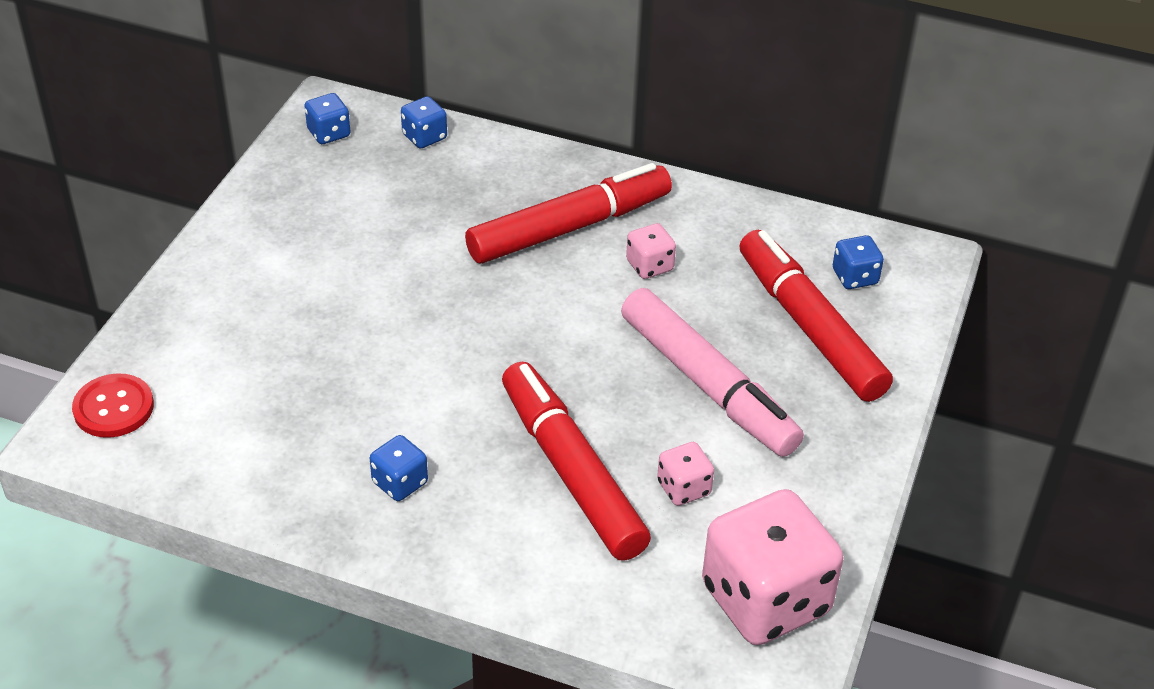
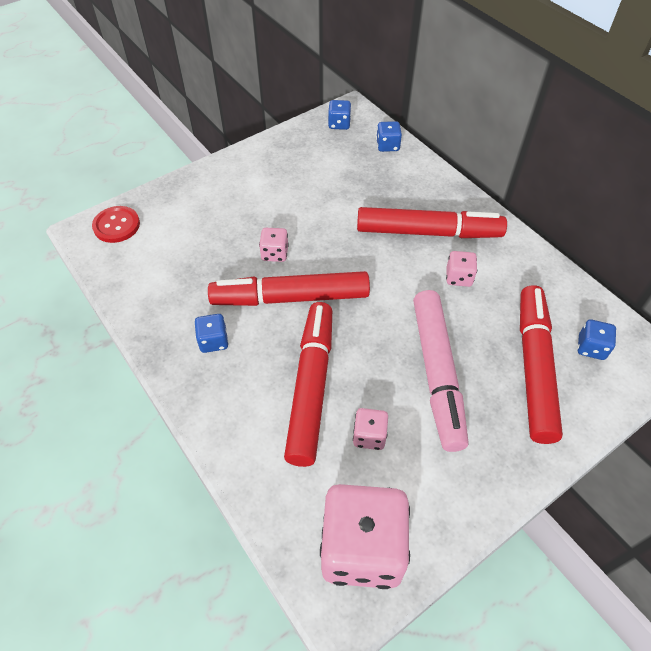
camera: 35 degrees right, 10 degrees up
none -> red marker [208,271,370,306]
none -> pink dice [259,228,289,262]

